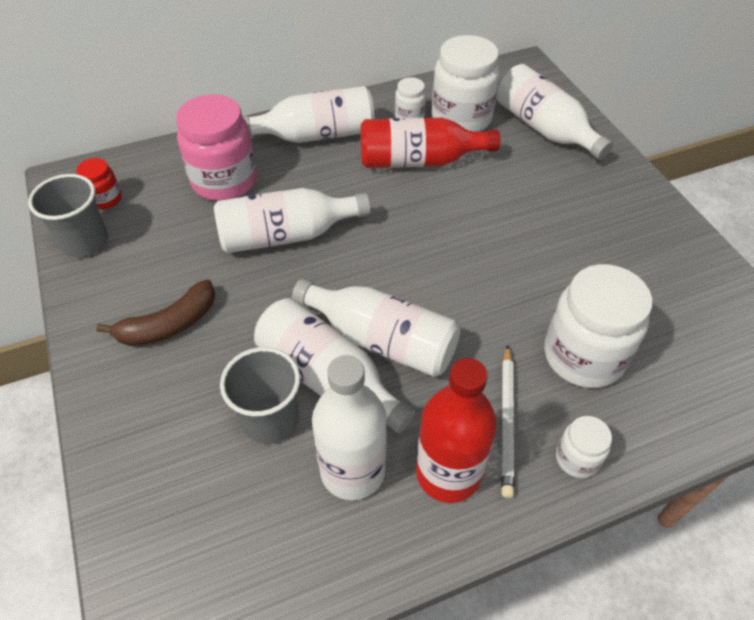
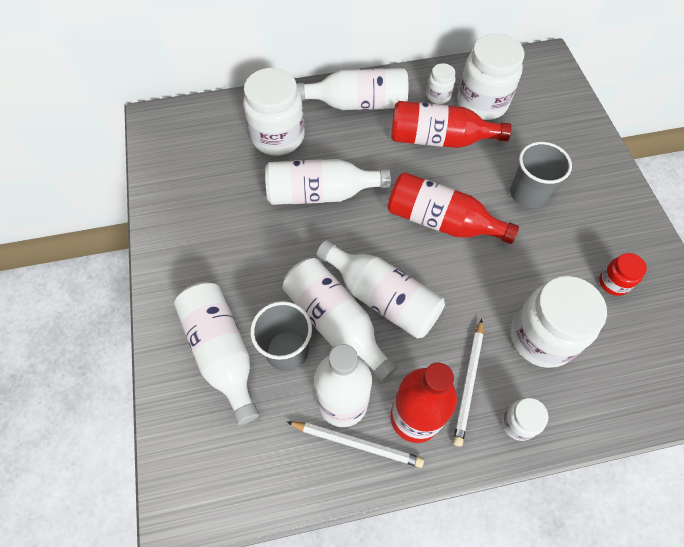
camera: 10 degrees right, 10 degrees up
grey cup [28,174,108,257] -> grey cup moved to [510,142,572,208]
red jar [76,158,122,209] -> red jar moved to [599,253,647,296]
brown banana [96,280,215,346] -> none
pink jar [176,94,257,201] -> white jar [243,68,305,156]
white bottle [497,64,613,160] -> white bottle moved to [174,282,259,425]
none -> white pencil [287,421,424,468]
none -> red bottle [388,172,519,244]

